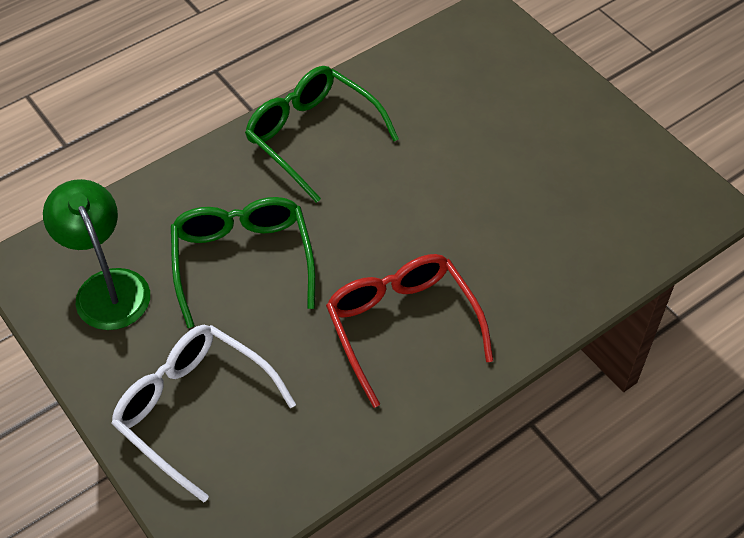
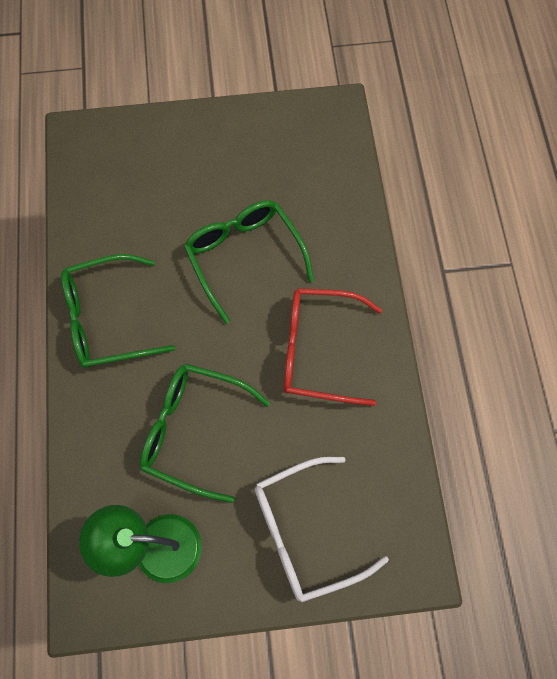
camera: 60 degrees left, 15 degrees up
none -> green glasses [184,200,314,324]

